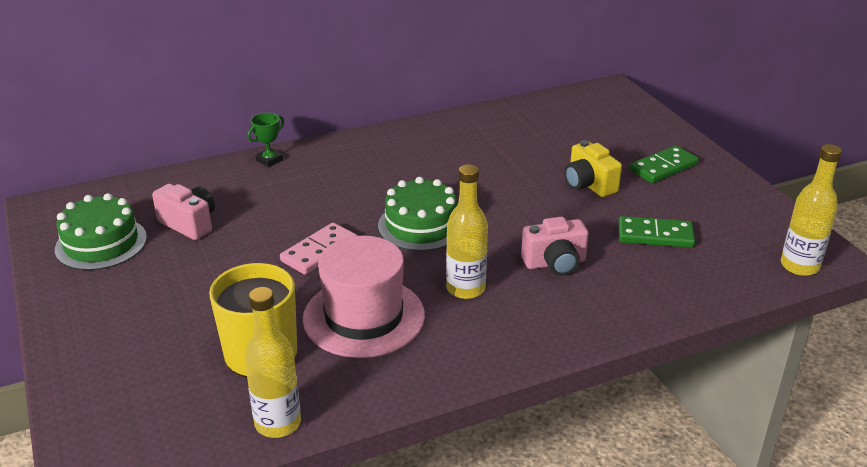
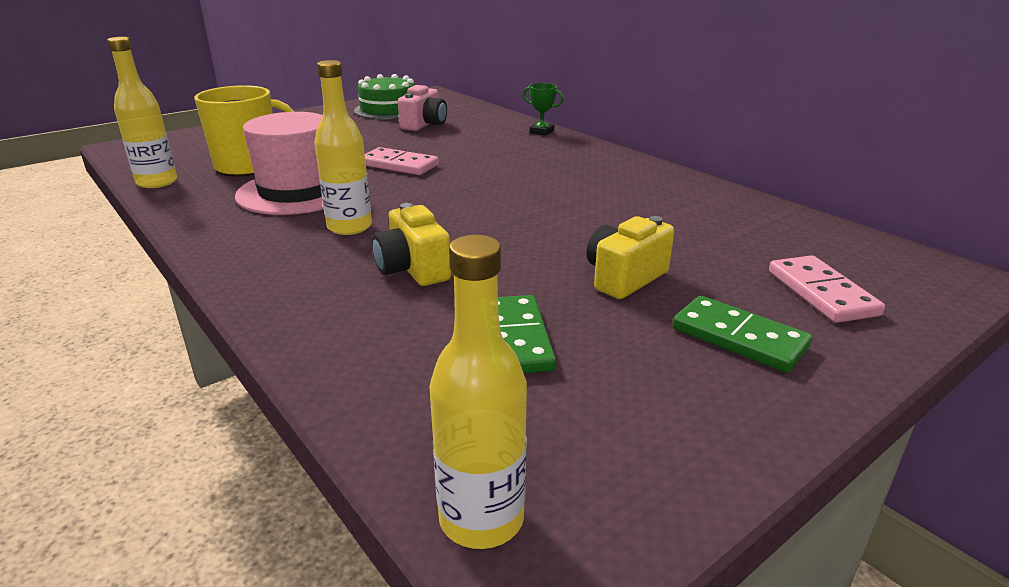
camera: 75 degrees right, 5 degrees down
green cake [378,177,457,251] -> none
pink camera [521,216,589,276] -> yellow camera [372,203,451,286]
none -> pink domino [769,255,885,323]

